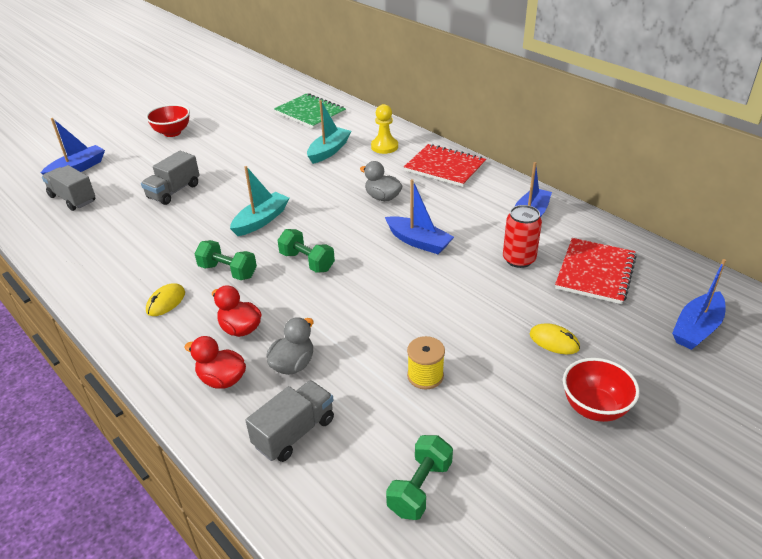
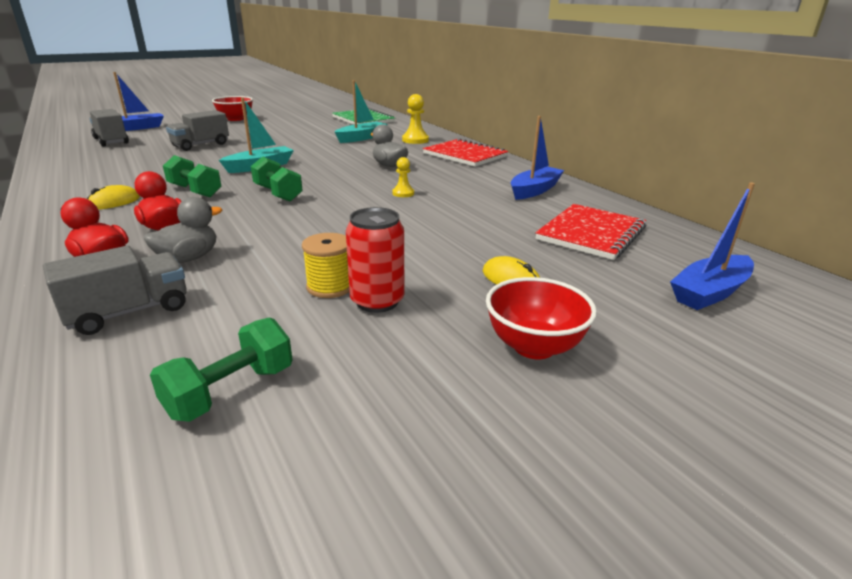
camera: 10 degrees right, 10 degrees down
blue boat [385,179,454,254] -> yellow pawn [392,157,414,197]
red can [503,205,542,268] -> red can moved to [346,207,404,313]

